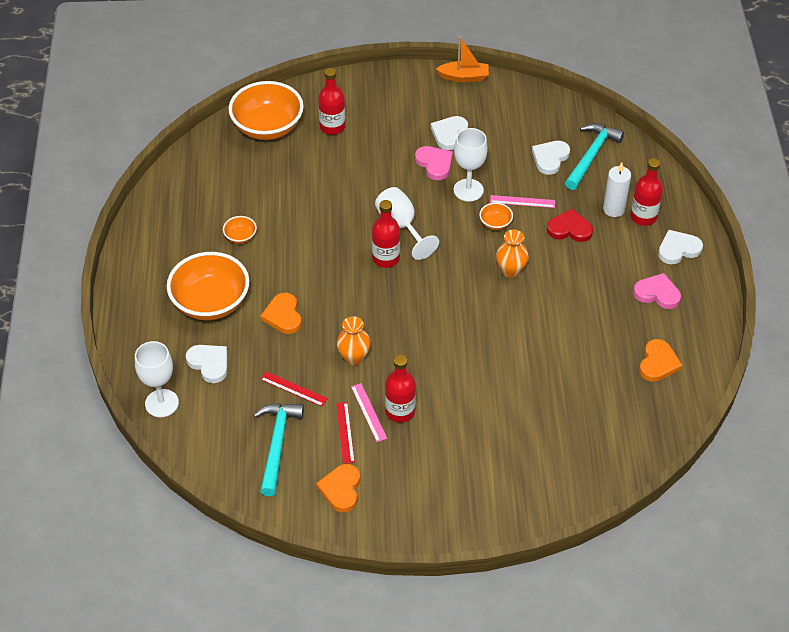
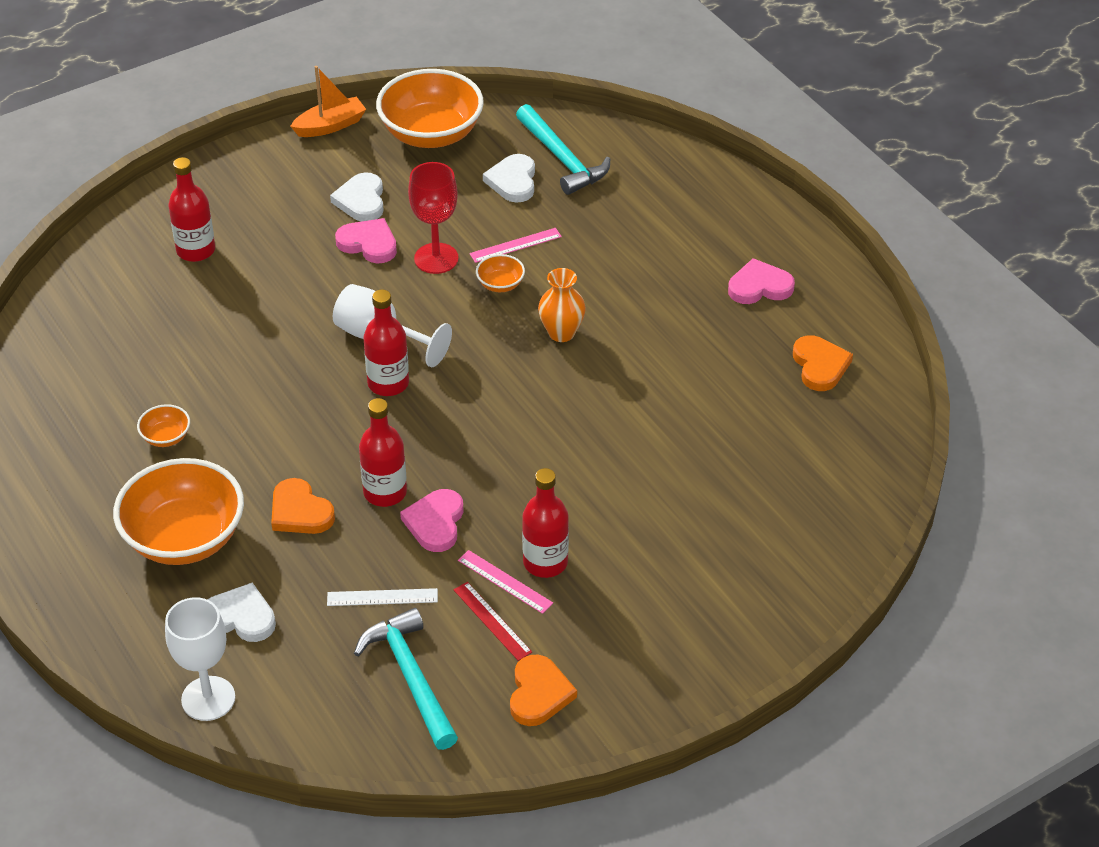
camera: 30 degrees left, 5 degrees down
orange bowl [228,81,304,140] -> orange bowl moved to [376,69,484,148]
red ruler [260,372,328,407] -> white ruler [327,588,438,606]
orange heart [316,464,360,512] -> orange heart turned 150 degrees counterclockwise [510,654,577,726]
orange vase [337,316,371,365] -> pink heart [400,489,464,552]
white goblet [454,128,488,202] -> red goblet [408,162,459,274]
red heart [547,209,593,242] -> none
turquoise hammer [565,123,624,190] -> turquoise hammer turned 150 degrees clockwise [516,104,611,195]
white candle [603,163,631,217] -> none
red bottle [630,158,663,226] -> red bottle moved to [359,398,407,507]
white heart [658,230,703,264] -> none

